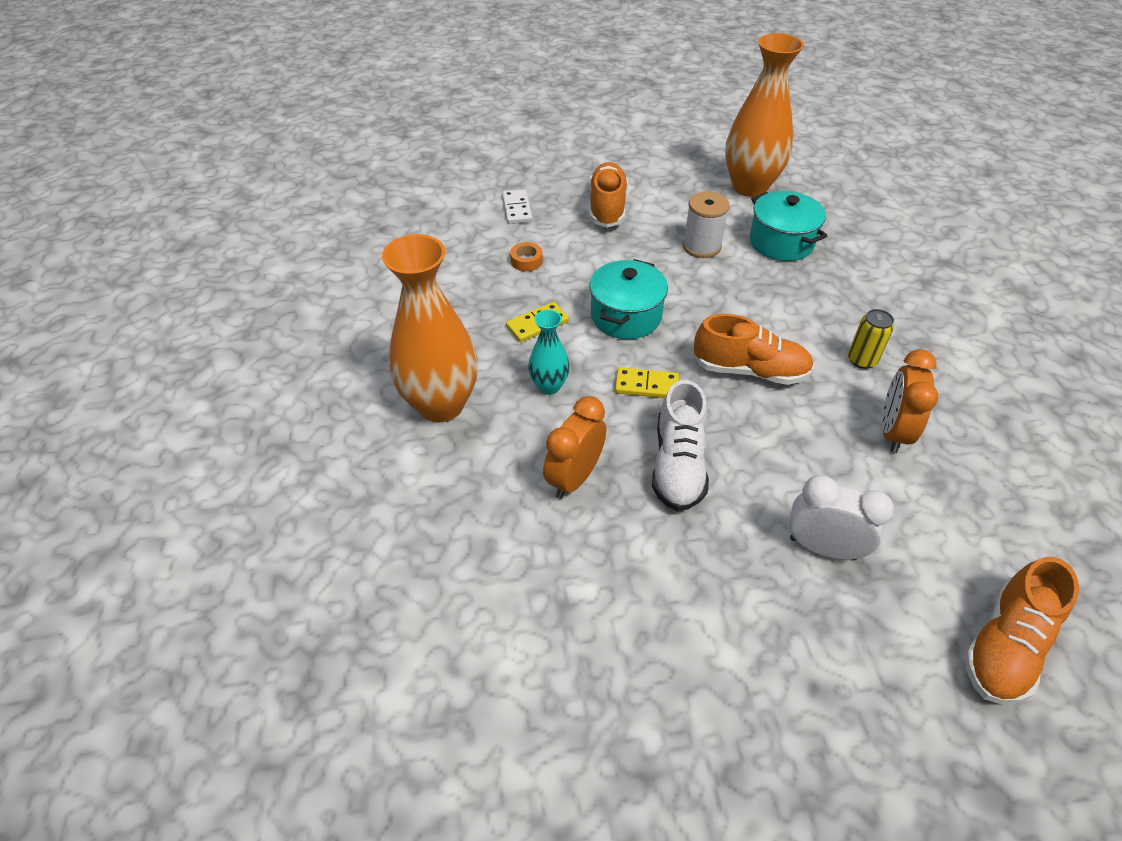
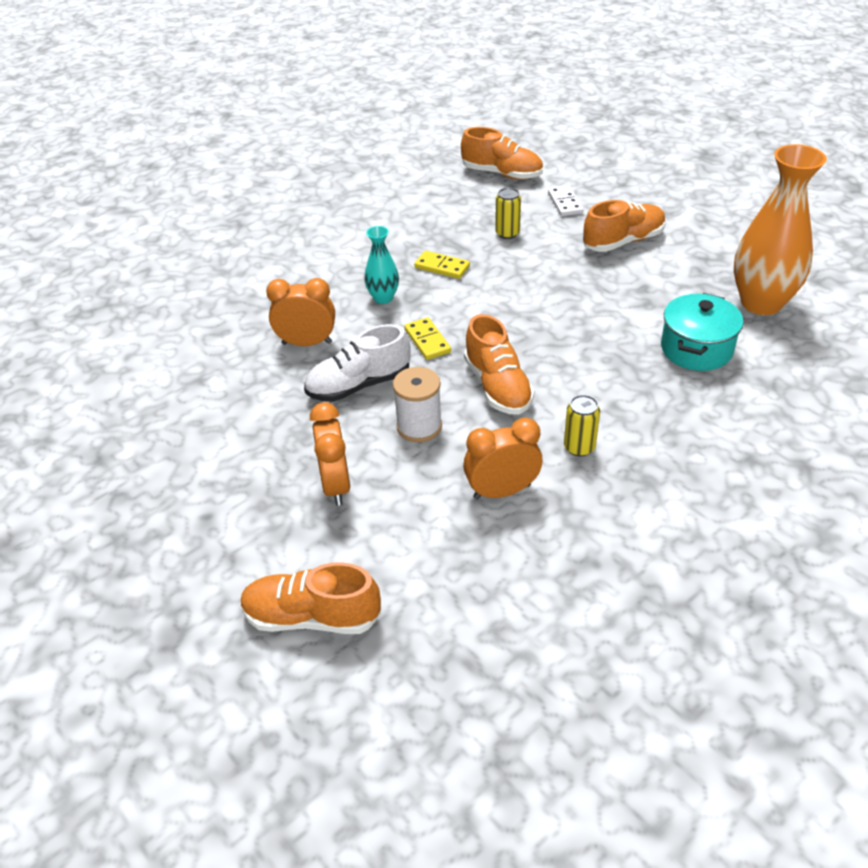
camera: 60 degrees right, 5 degrees down
orange vase [382,234,478,422] -> none
white domino [502,189,532,224] -> white domino turned 60 degrees counterclockwise [548,186,584,216]
orange tape [510,242,543,271] -> yellow can [495,188,521,239]
turquoise pot [589,259,668,339] -> none
white spool [683,191,730,258] -> white spool moved to [393,367,442,442]
white clock [789,475,894,560] -> orange clock [310,402,351,506]
none -> orange shoe [461,127,543,180]

